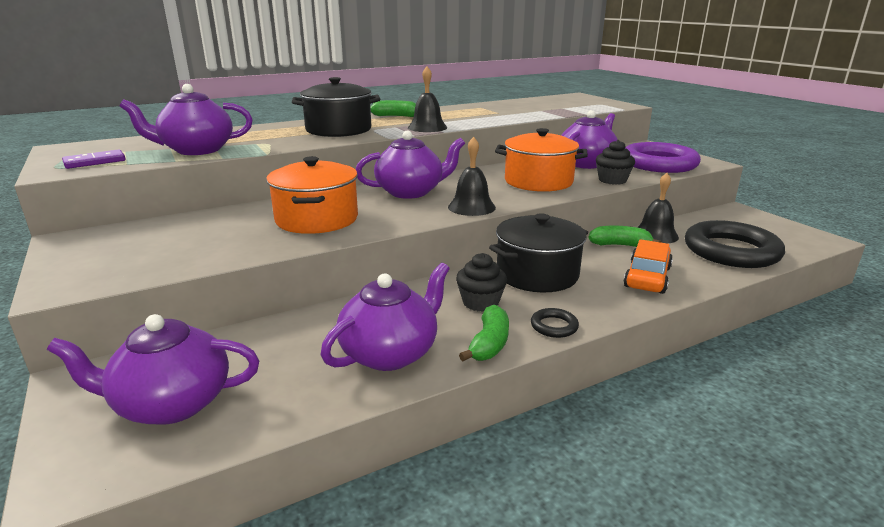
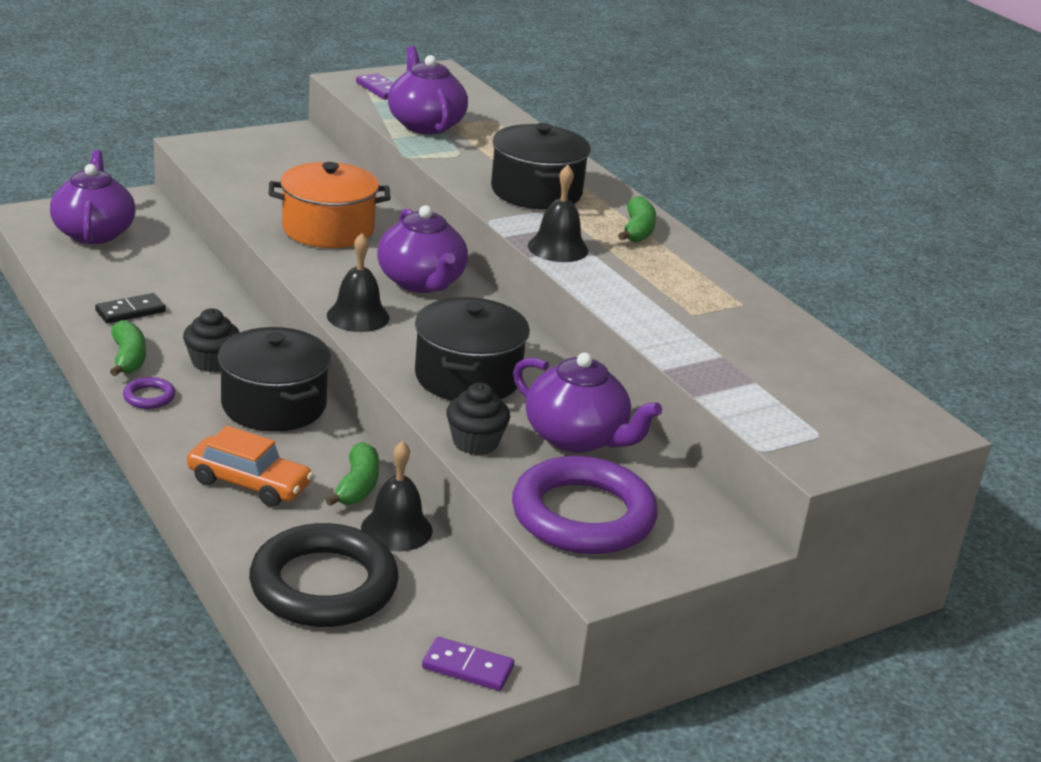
camera: 85 degrees right, 5 degrees up
purple teapot [321,262,450,371] -> black domino [95,293,166,324]
green banana [459,305,509,361] -> green banana turned 120 degrees counterclockwise [110,320,146,376]
orange pot [495,128,588,192] -> black pot [415,297,530,401]
black ring [531,308,579,338] -> purple ring [123,377,175,409]
none -> purple domino [422,637,514,691]

